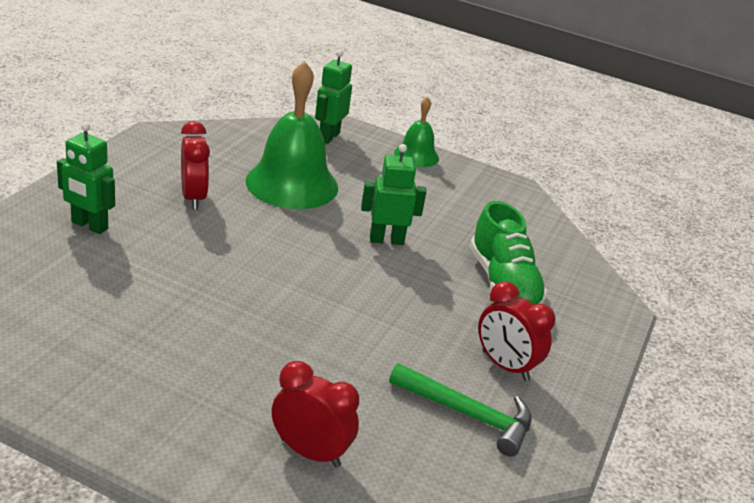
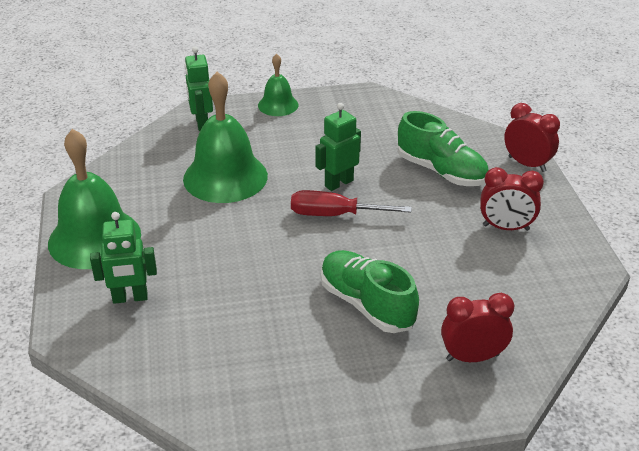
camera: 30 degrees left, 5 degrees up
red clock [181,121,210,210] -> red clock moved to [504,103,560,172]
green hammer [389,363,532,457] -> none
none -> green bell [48,129,141,269]
none -> red screwdriver [291,190,412,216]
none -> green shoe [321,250,419,333]

